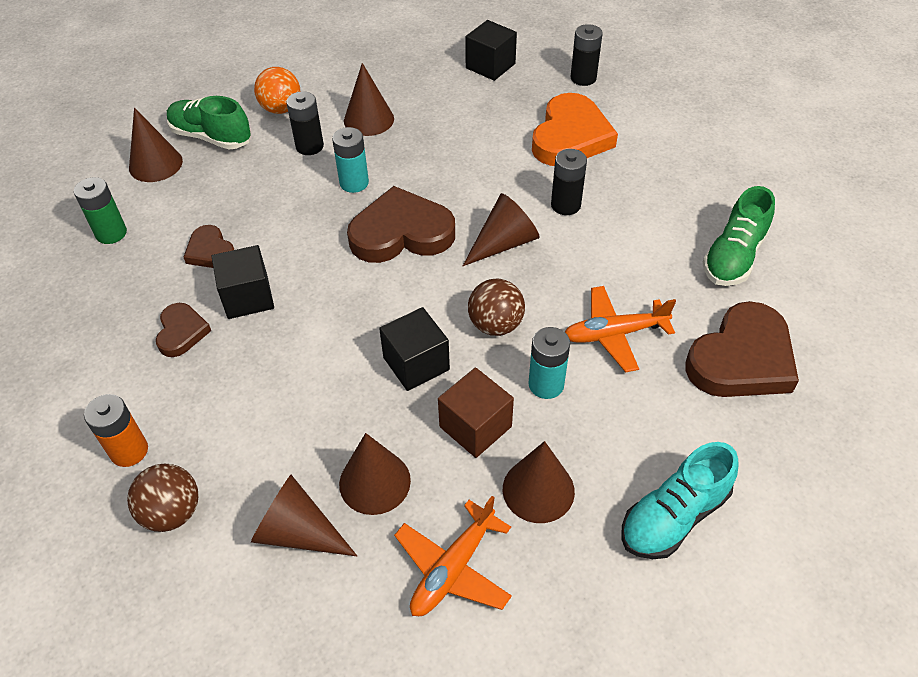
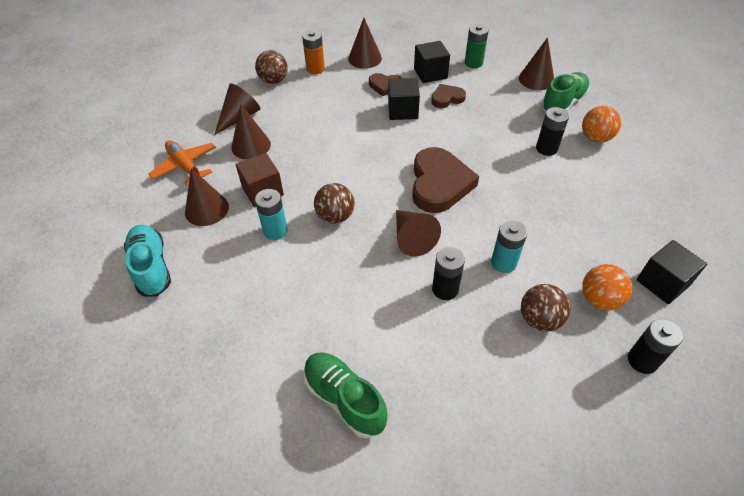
camera: 105 degrees right, 0 degrees up
turquoise battery [332,127,369,193] -> turquoise battery moved to [491,220,527,273]
brown cone [344,63,394,136] -> brown cone moved to [348,18,382,69]
black cube [379,307,450,391] -> black cube moved to [414,41,450,83]
orange heart [532,93,618,166] -> brown ball [521,284,570,331]
orange plane [565,286,676,372] -> none
brown heart [685,301,799,397] -> none
none -> orange ball [582,264,633,311]

